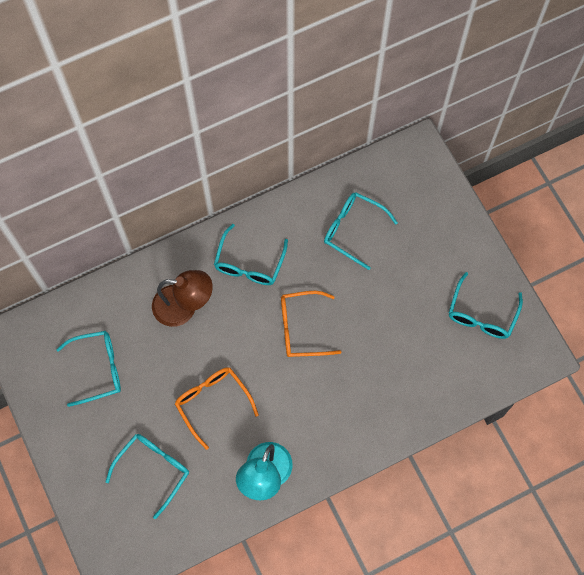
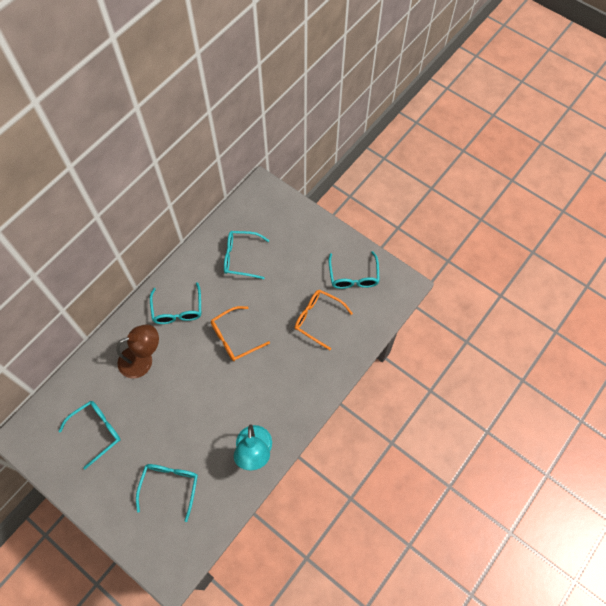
camera: 25 degrees left, 5 degrees down
orange glasses [175,367,259,450] -> orange glasses moved to [295,290,353,350]

